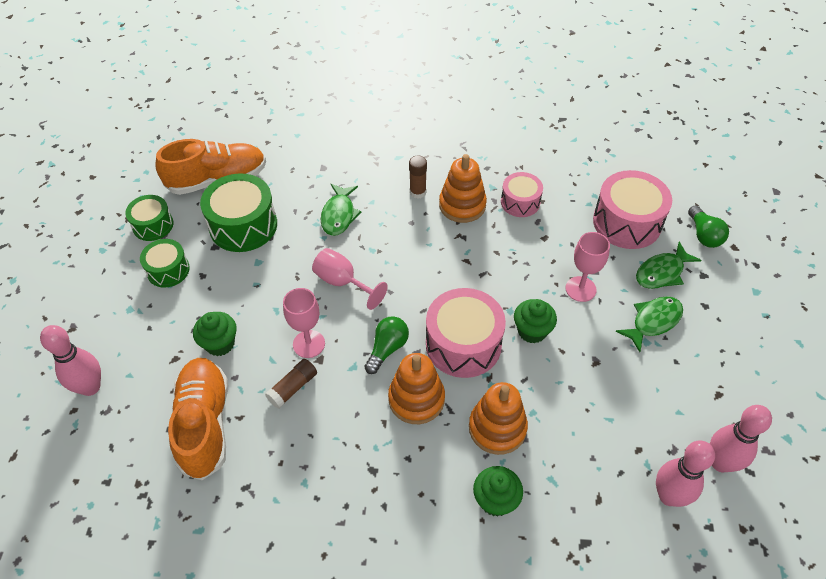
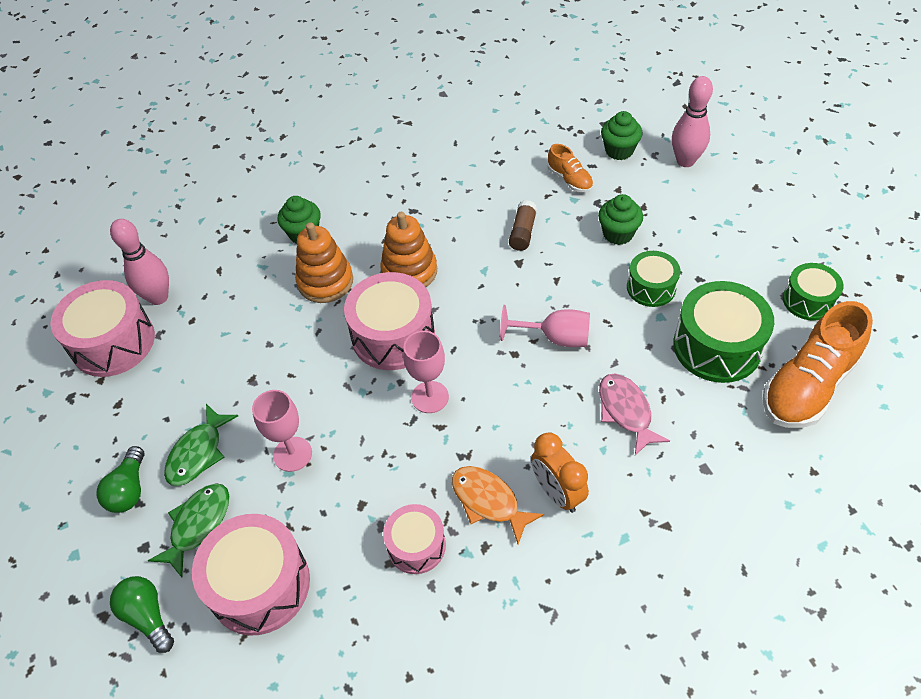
camera: 155 degrees right, 0 degrees up
green drum [140,239,190,288] -> green drum moved to [627,251,680,307]
orange shoe [168,358,228,480] -> orange shoe [547,144,593,193], size x0.51
pink goblet [283,288,325,358] -> pink goblet moved to [403,331,449,413]
green fish [321,184,362,236] -> pink fish [599,374,670,455]
green light bulb [364,316,409,374] -> green light bulb moved to [97,446,144,513]
brown glue stick [409,156,427,199] -> orange clock [531,433,589,513]
orange stacking toy [439,154,487,223] -> orange fish [452,466,544,544]
green cupcake [514,299,557,343] -> green cupcake moved to [601,111,643,160]
pink bowling pin [710,405,772,472] -> pink drum [50,280,155,377]

